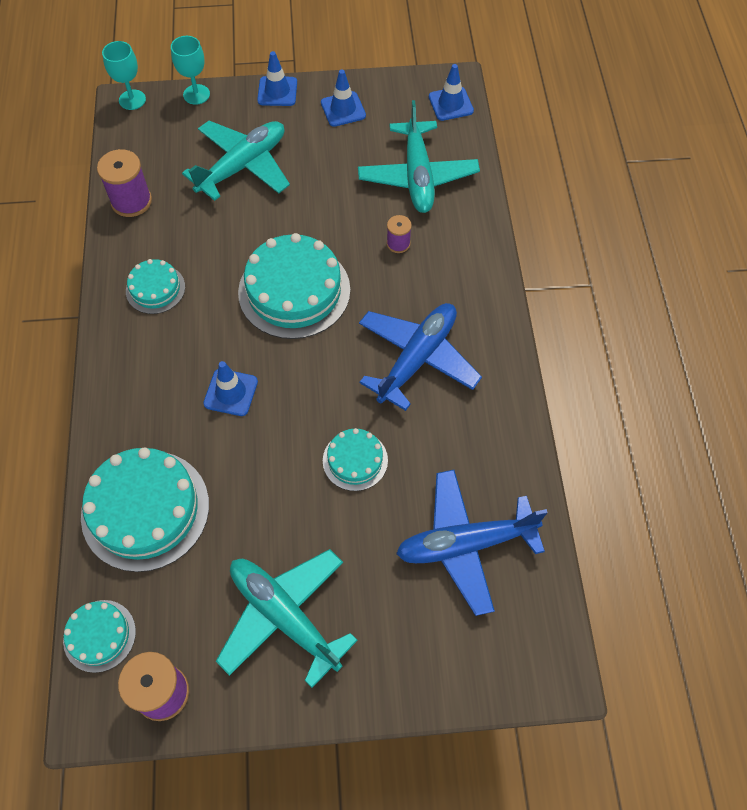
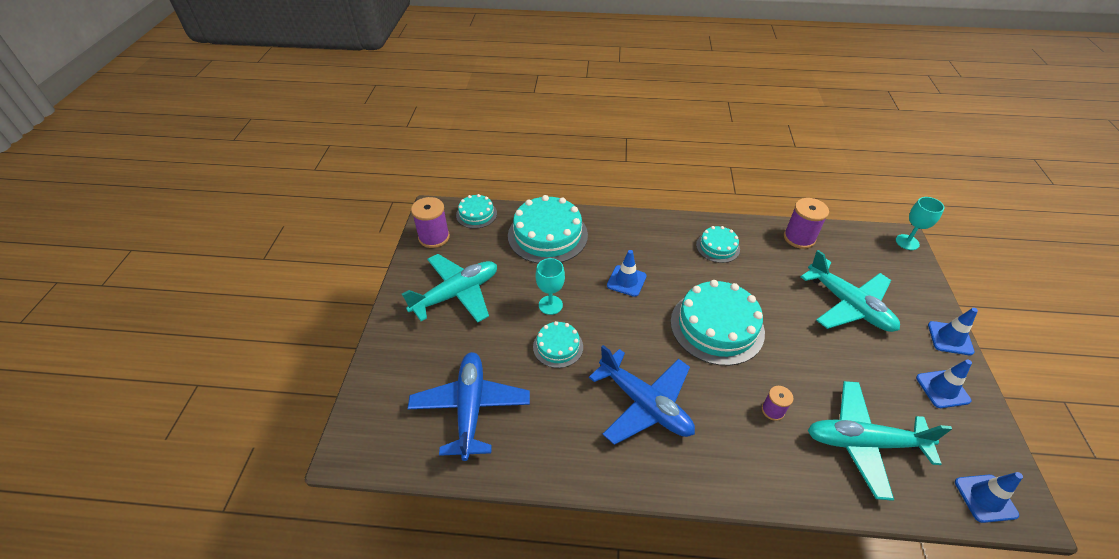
camera: 100 degrees right, 15 degrees down
turquoise goblet [171,36,210,105] -> turquoise goblet moved to [536,258,565,315]

